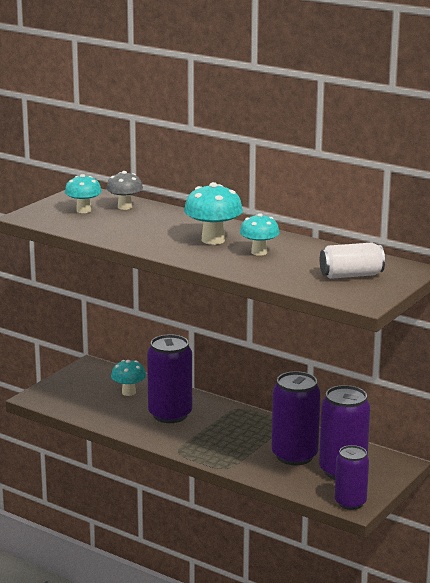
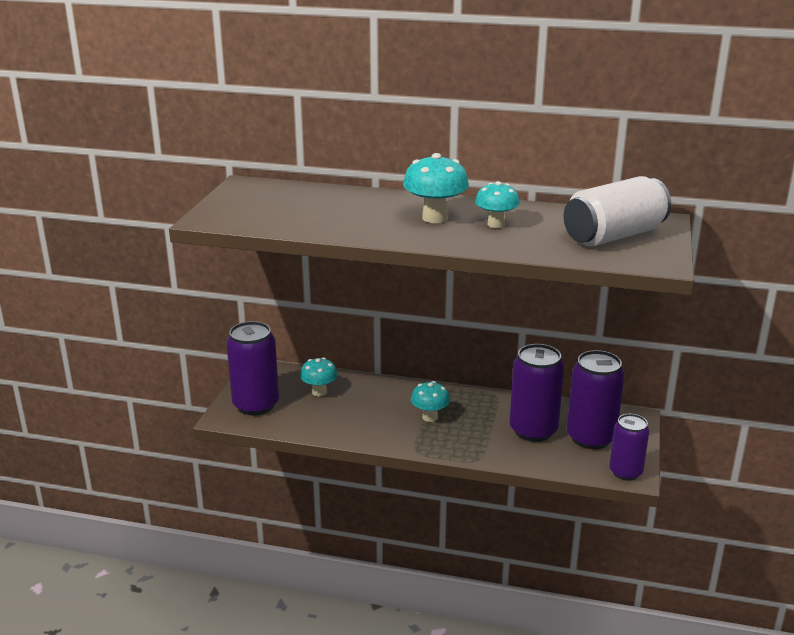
camera: 20 degrees left, 5 degrees up
turquoise mushroom [65,174,102,213] -> turquoise mushroom moved to [411,381,450,422]
grey mushroom [106,171,143,210] -> none
purple can [147,334,192,423] -> purple can moved to [226,321,279,415]
white can [320,242,385,279] -> white can [564,176,671,247], size x1.54

